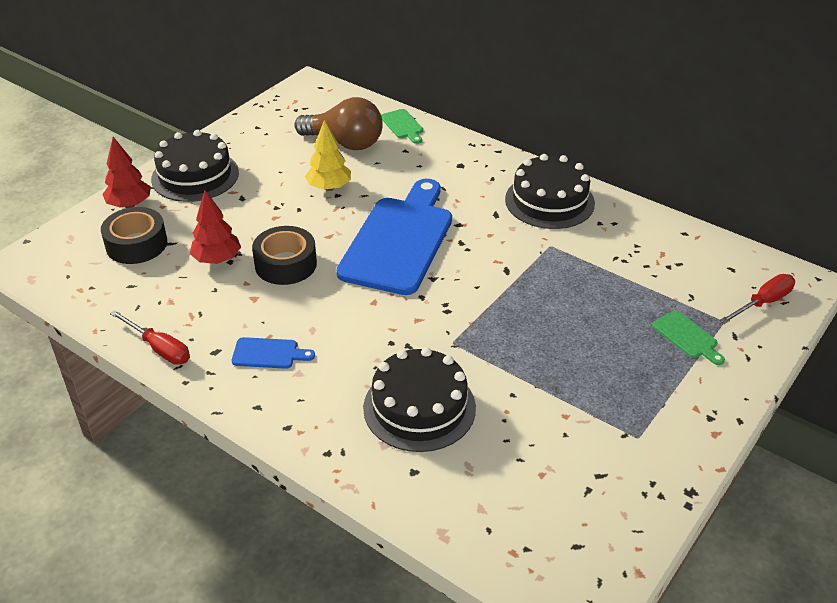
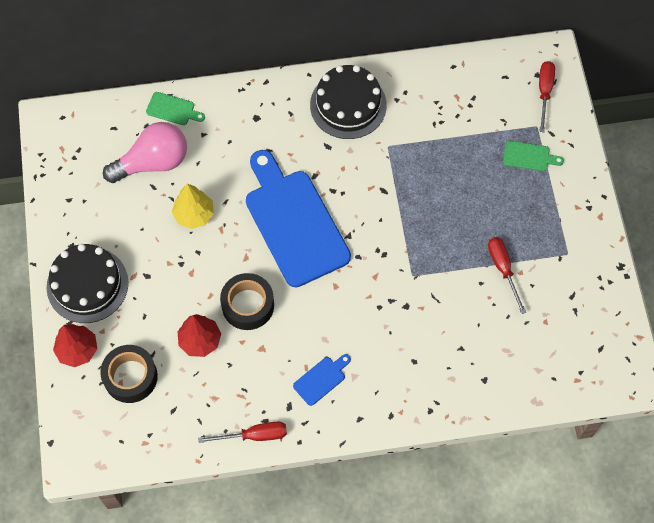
camera: 45 degrees left, 25 degrees up
brown light bulb [294,97,383,150] -> pink light bulb [103,122,187,183]
black cake [363,347,476,452] -> none
none -> red screwdriver [488,237,526,314]

